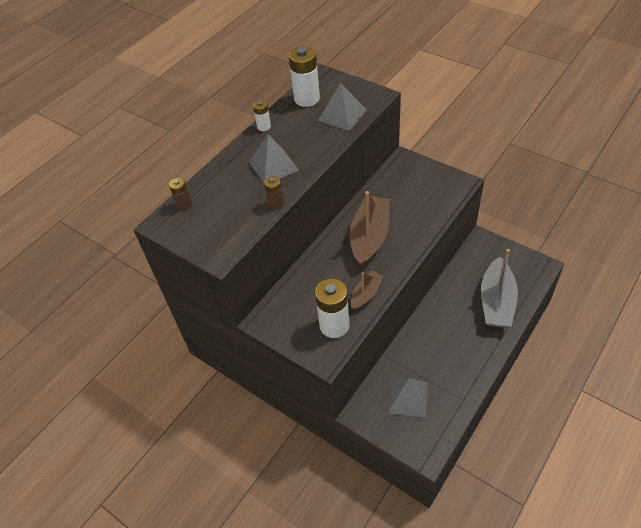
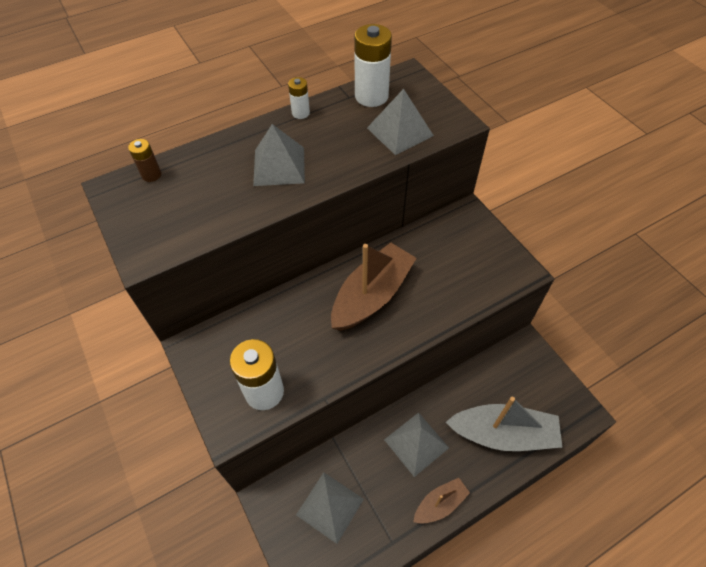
camera: 20 degrees right, 5 degrees up
brown battery [264,176,284,209] -> none
brown boat [351,270,384,311] -> brown boat moved to [413,478,470,524]
grey boat [481,249,518,328] -> grey boat turned 120 degrees counterclockwise [446,397,563,451]
none -> grey pyramid [384,413,449,477]

